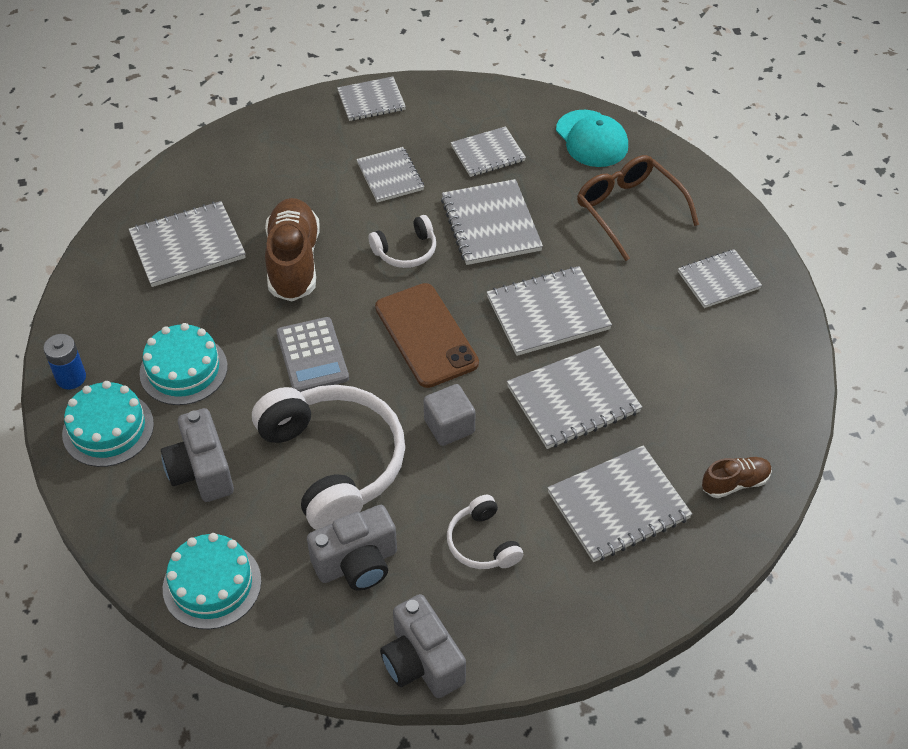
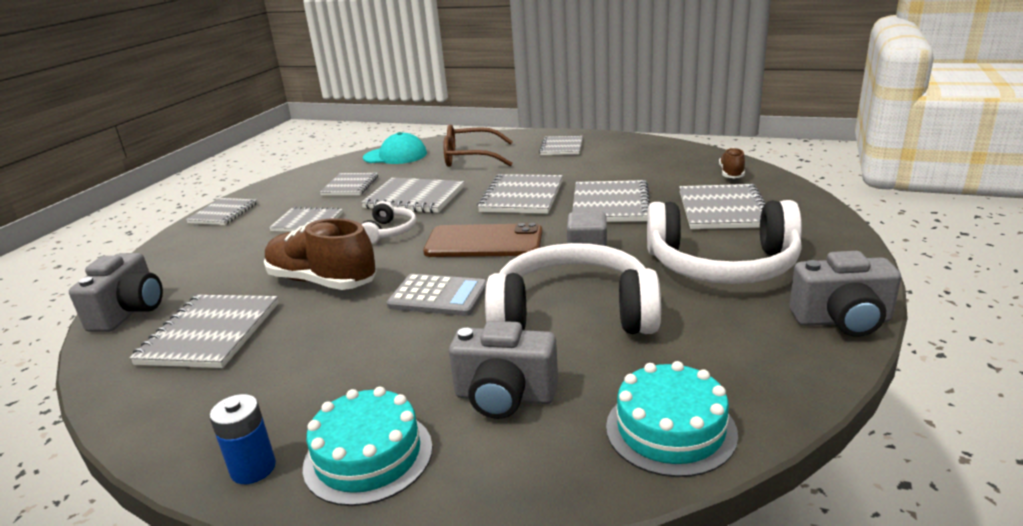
camera: 55 degrees left, 25 degrees down
turquoise cake [139,323,228,405] -> none
grey camera [307,505,397,591] -> grey camera moved to [69,253,163,332]
white headphones [447,495,523,569] -> white headphones [647,200,802,284], size x2.09

